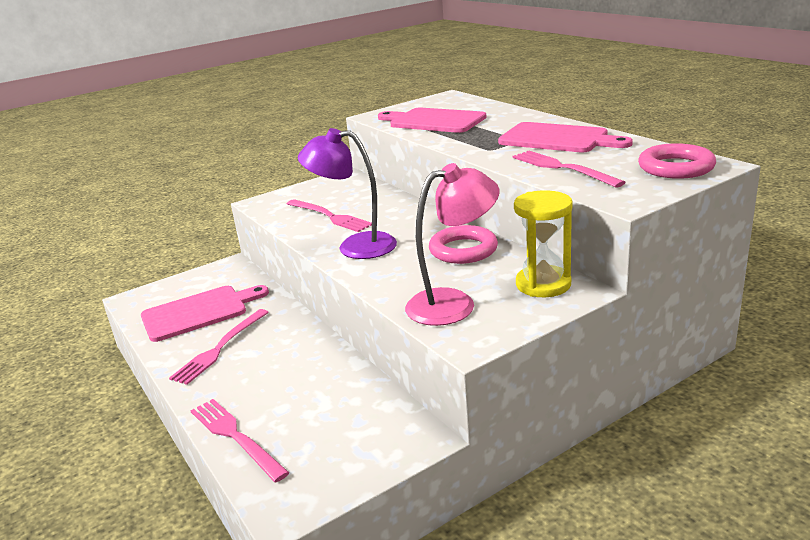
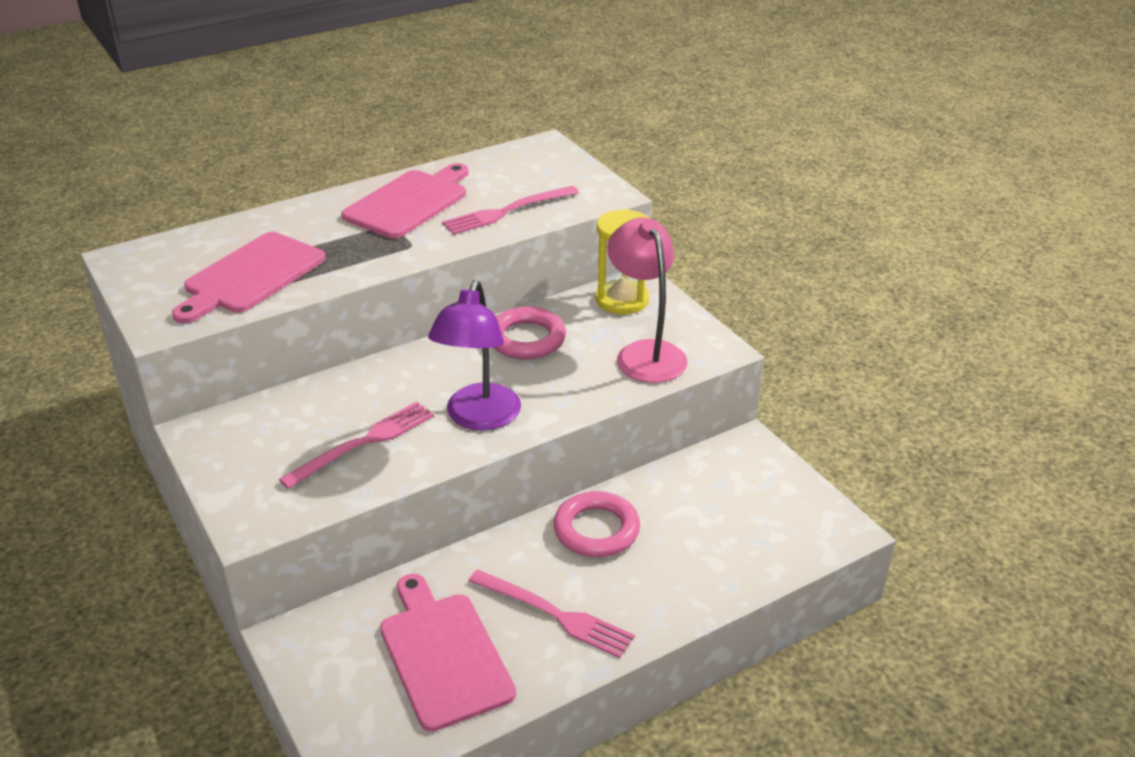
camera: 90 degrees left, 10 degrees up
pink fork [190,399,289,482] -> none
pink ring [638,143,716,179] -> pink ring moved to [554,491,640,557]

